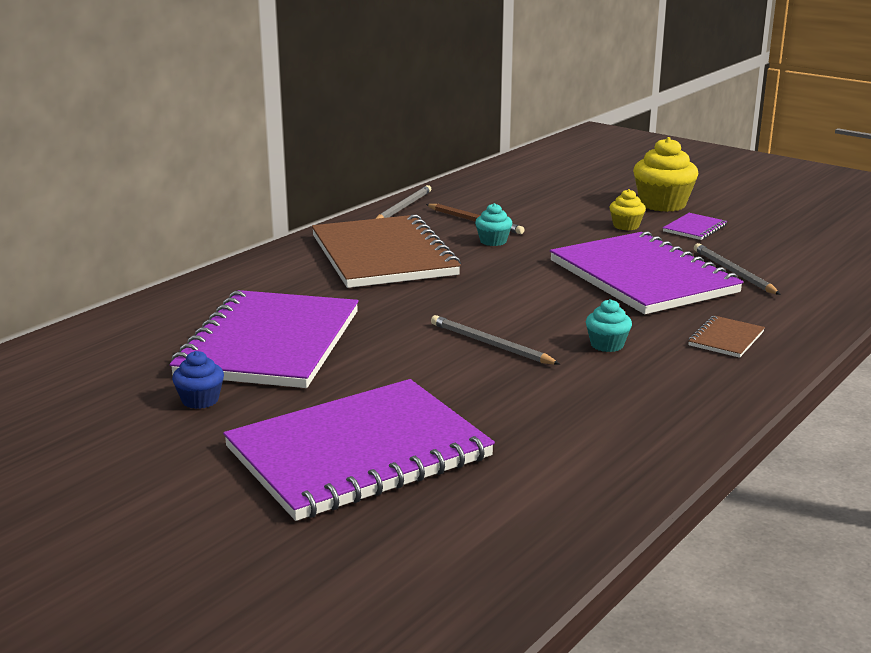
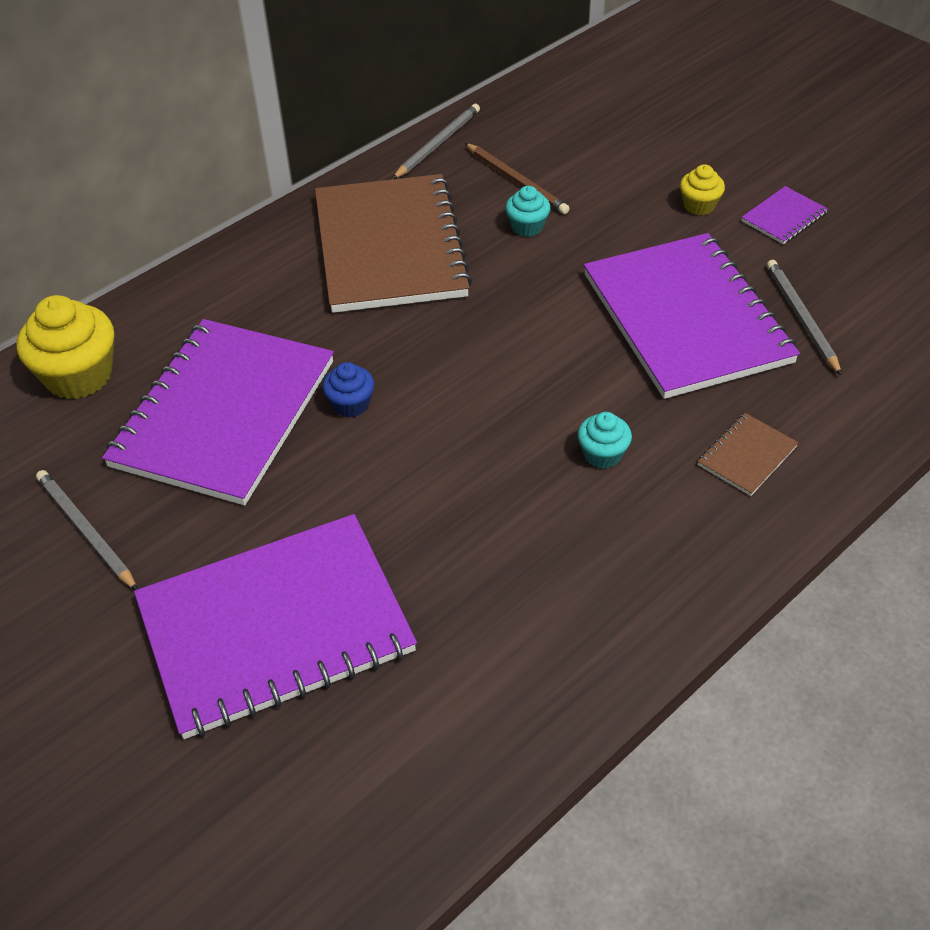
camera: 10 degrees right, 25 degrees up
blue cupcake [172,351,224,409] -> blue cupcake moved to [322,362,374,418]
grey pencil [431,315,560,365] -> grey pencil moved to [36,470,137,590]
yellow cupcake [633,137,698,212] -> yellow cupcake moved to [17,295,114,399]

